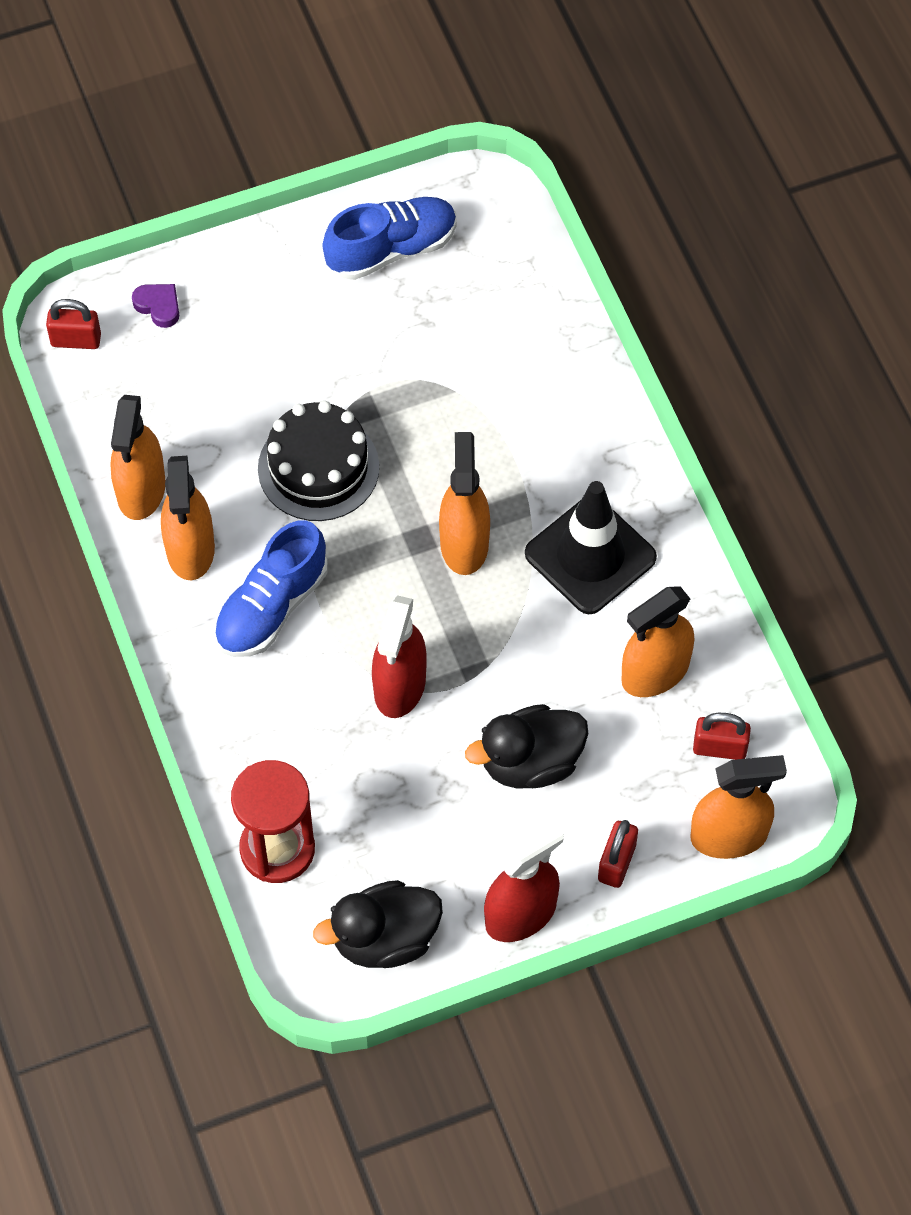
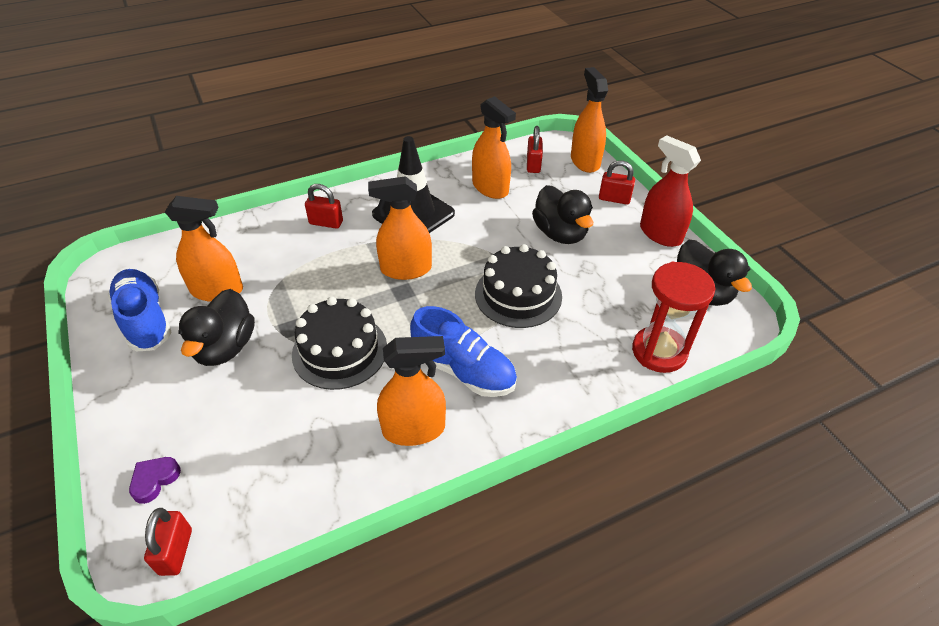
camera: 95 degrees left, 15 degrees down
orange spray bottle [110,395,165,520] -> orange spray bottle moved to [165,196,243,302]
red spray bottle [372,595,427,718] -> black cake [475,244,562,328]
none -> black duck [178,289,255,366]
none -> red padlock [305,184,343,229]

